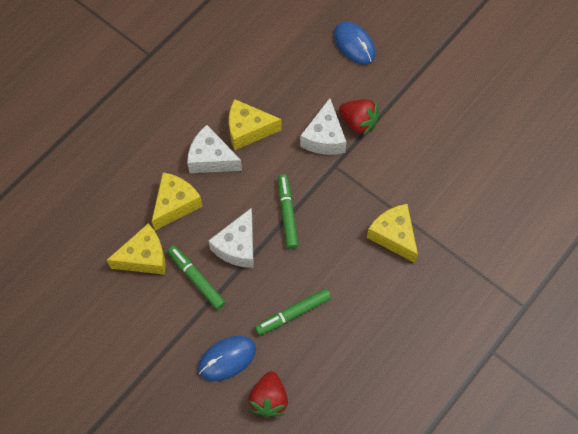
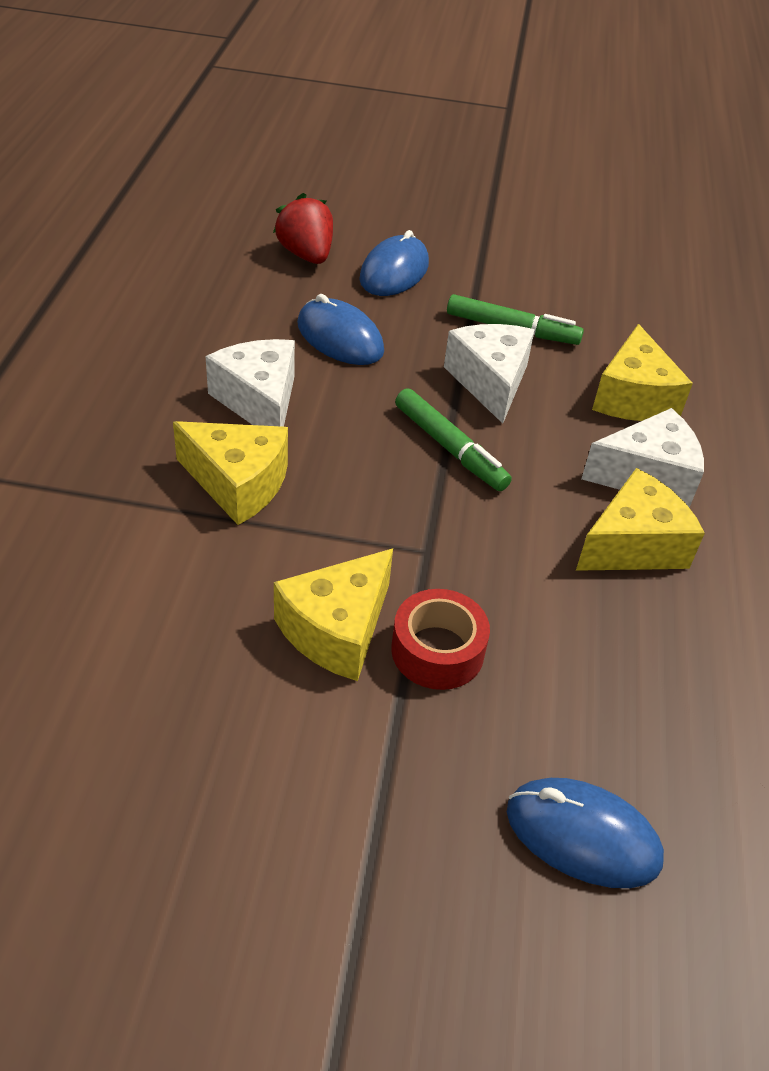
camera: 145 degrees right, 20 degrees down
yellow cheese [107,223,166,275] -> yellow cheese moved to [274,548,393,681]
green marker [255,288,331,335] -> blue mouse [297,294,384,365]
white cheese [300,98,346,155] -> white cheese moved to [206,339,295,427]
red strawberry [339,99,379,136] -> red tape [391,589,490,690]

